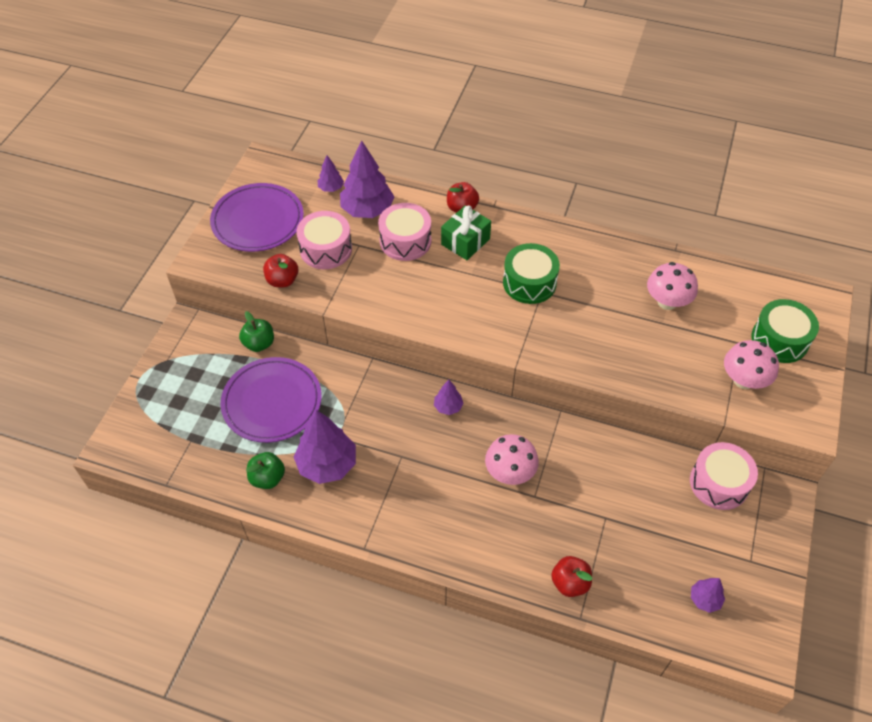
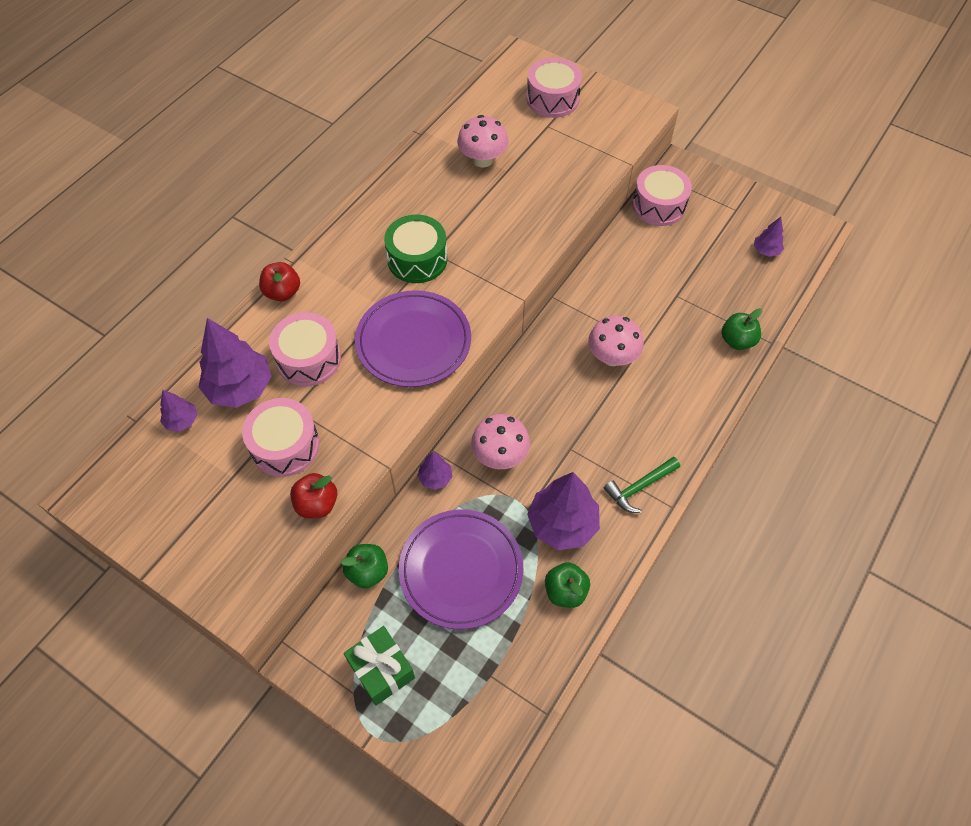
camera: 75 degrees left, 5 degrees up
purple plate [210,183,304,252] -> purple plate moved to [355,290,471,387]
purple tree [434,380,464,415] -> purple tree moved to [418,451,453,490]
green gift [441,205,491,260] -> green gift moved to [344,626,415,706]
red apple [551,556,592,597] -> green apple [722,308,762,350]
pink mushroom [724,340,779,389] -> pink mushroom moved to [471,414,530,469]
green drum [751,299,819,363] -> pink drum [527,57,582,118]
none -> green hammer [604,457,680,513]

